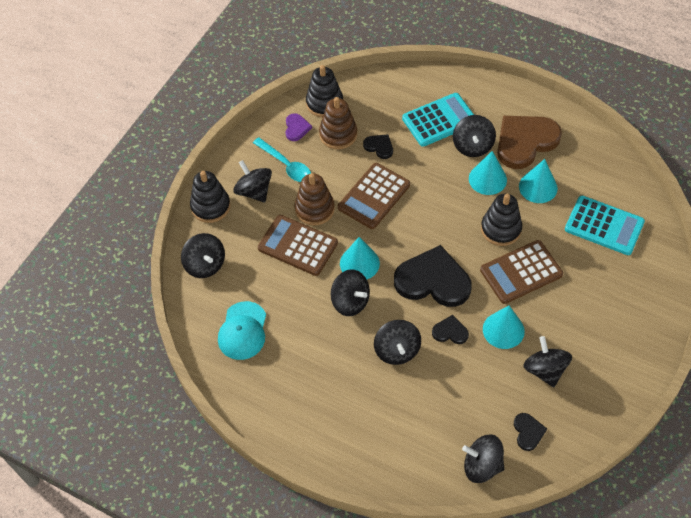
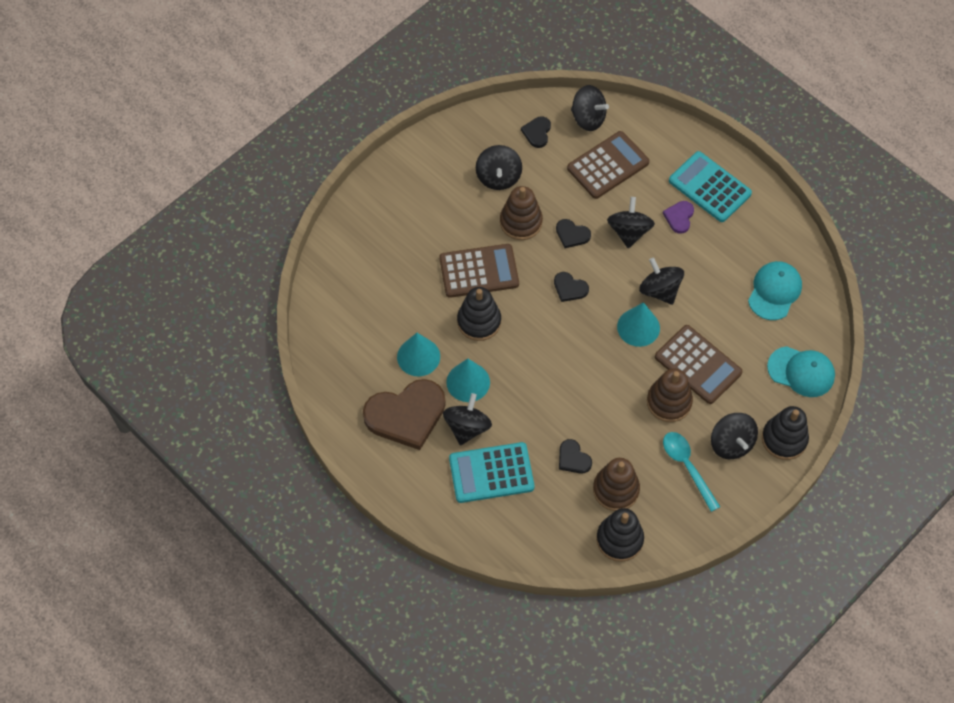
camera: 165 degrees left, 5 degrees up
black spinning top [181,233,225,278] -> turquoise cap [767,346,835,397]
purple heart [285,113,312,141] -> purple heart moved to [663,201,694,234]
brown calculator [338,163,410,229] -> brown calculator moved to [567,131,650,199]
black heart [394,245,472,307] -> black heart [554,272,589,302], size x0.46
turquoise cone [483,306,525,349] -> brown stacking toy [500,186,543,240]
turquoise calculator [565,196,645,255] -> turquoise calculator moved to [669,151,752,222]

